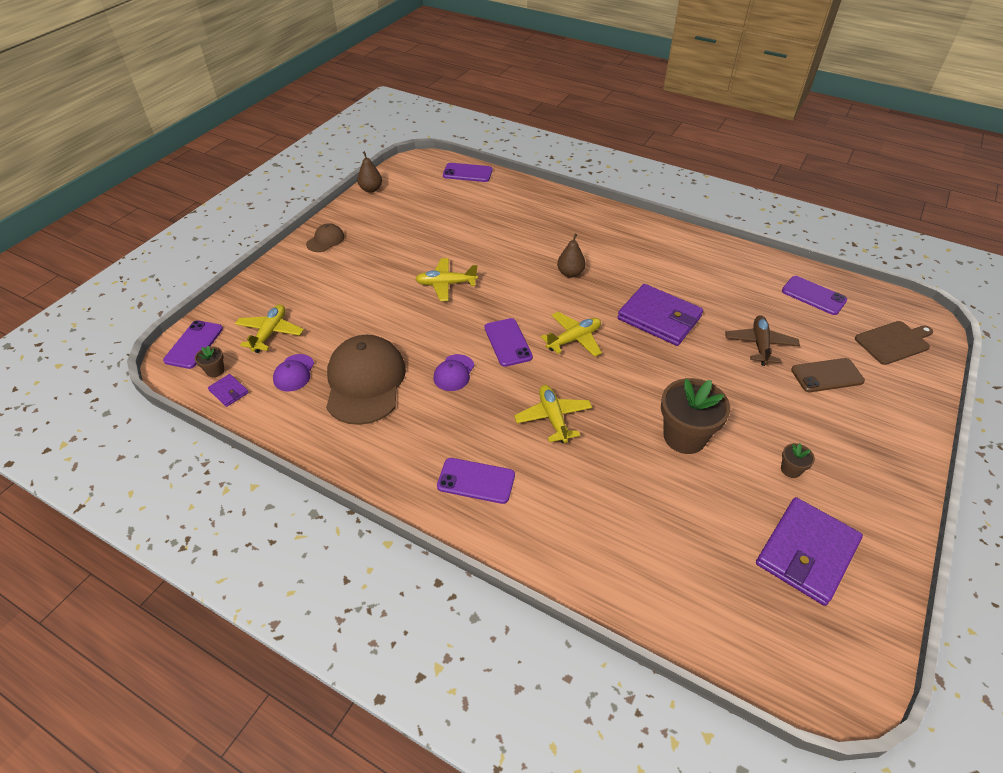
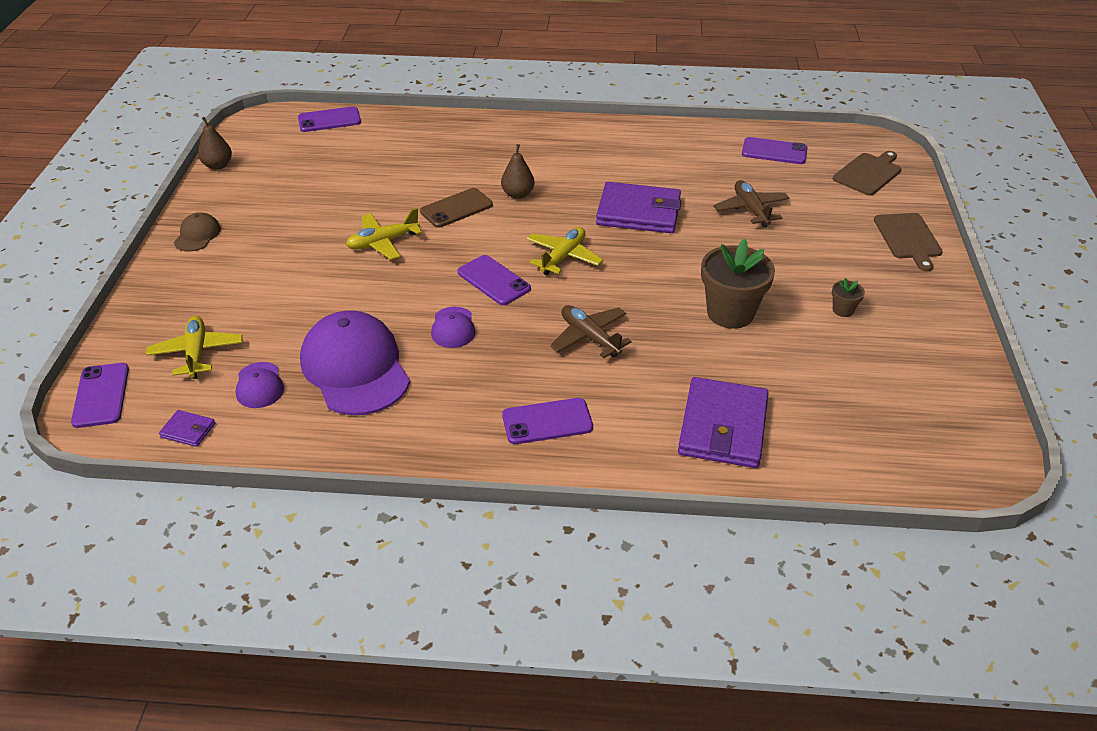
camera: 25 degrees left, 5 degrees down
brown flower pot [195,346,224,377] -> none
brown cap [326,335,406,425] -> purple cap [300,310,410,415]
yellow plane [514,385,592,443] -> brown plane [550,305,632,358]
purple wallet [756,497,863,606] -> purple wallet moved to [678,377,768,468]
brown phone [791,358,865,392] -> brown phone moved to [420,188,493,228]
none -> brown cutting board [874,213,943,271]

